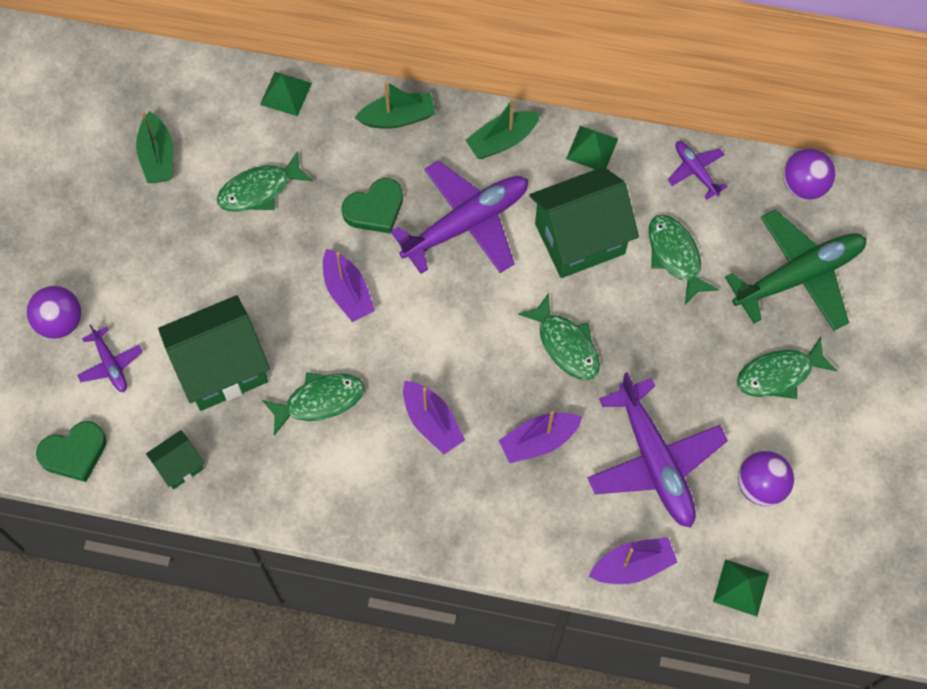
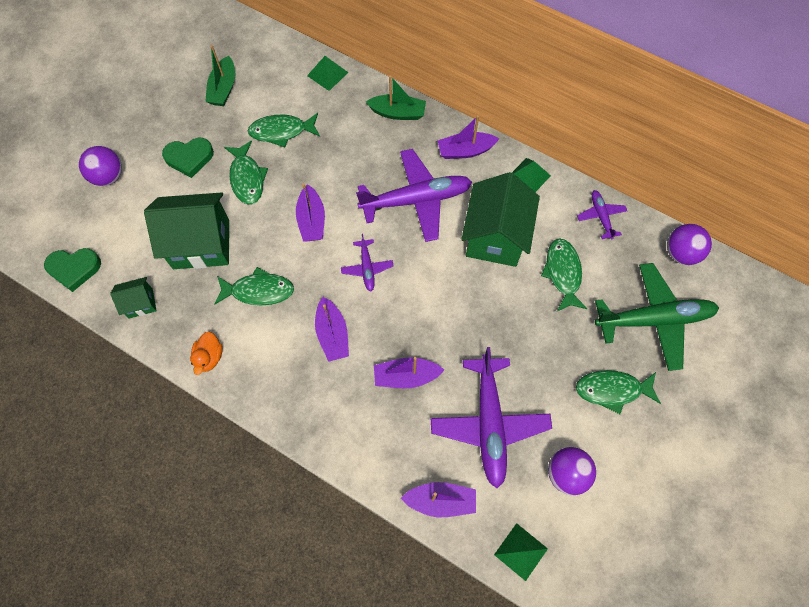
camera: 20 degrees right, 0 degrees up
purple plane [77,324,143,392] -> purple plane moved to [341,234,393,292]
green heart [342,178,403,233] -> green heart moved to [162,138,214,178]
green boat [465,99,540,159] -> purple boat [437,115,499,159]
green fish [518,293,600,380] -> green fish moved to [224,141,268,204]
green house [529,167,639,278] -> green house turned 75 degrees counterclockwise [461,172,540,267]
none -> orange duck [190,332,223,375]

